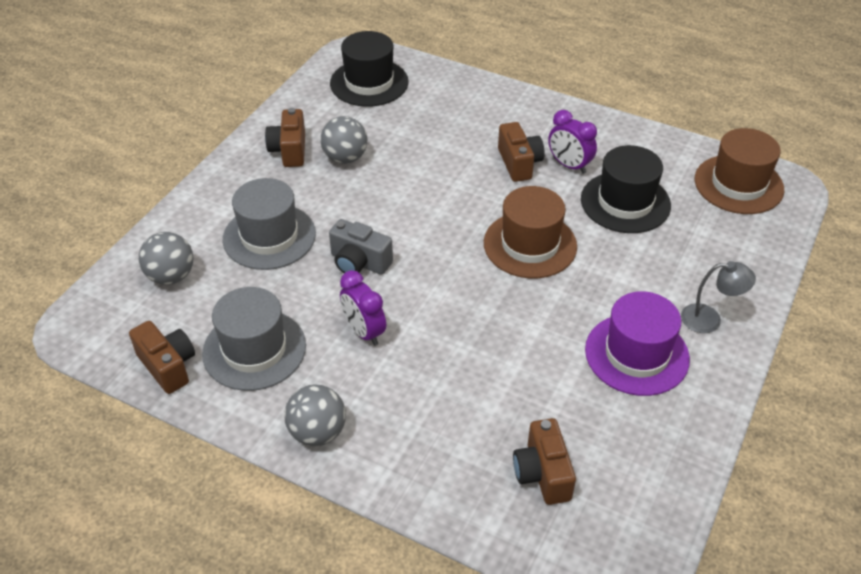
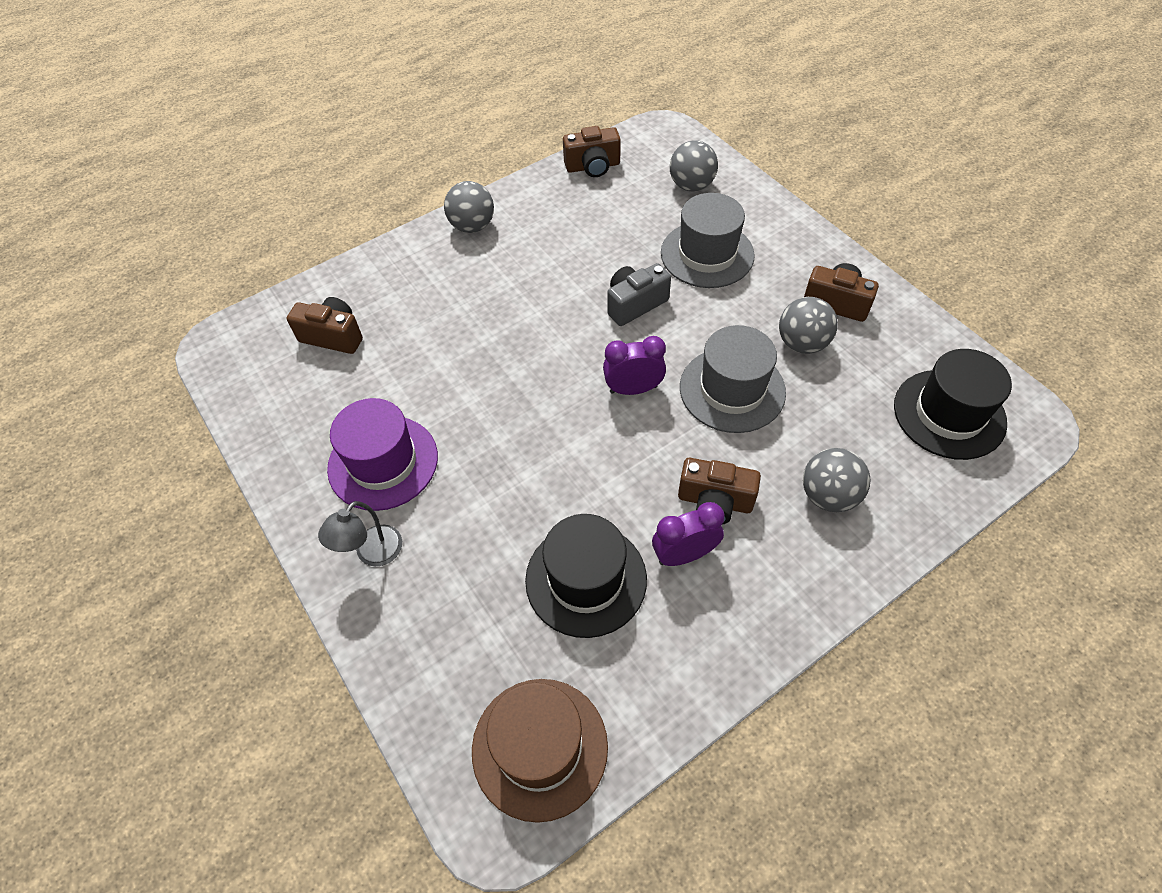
camera: 120 degrees right, 10 degrees up
grey hat [202,287,306,391] -> grey hat moved to [680,325,786,433]
purple clock [340,270,386,346] -> purple clock moved to [603,336,666,395]
brown hat [484,186,577,278] -> none
none -> grey ball [803,448,871,512]

